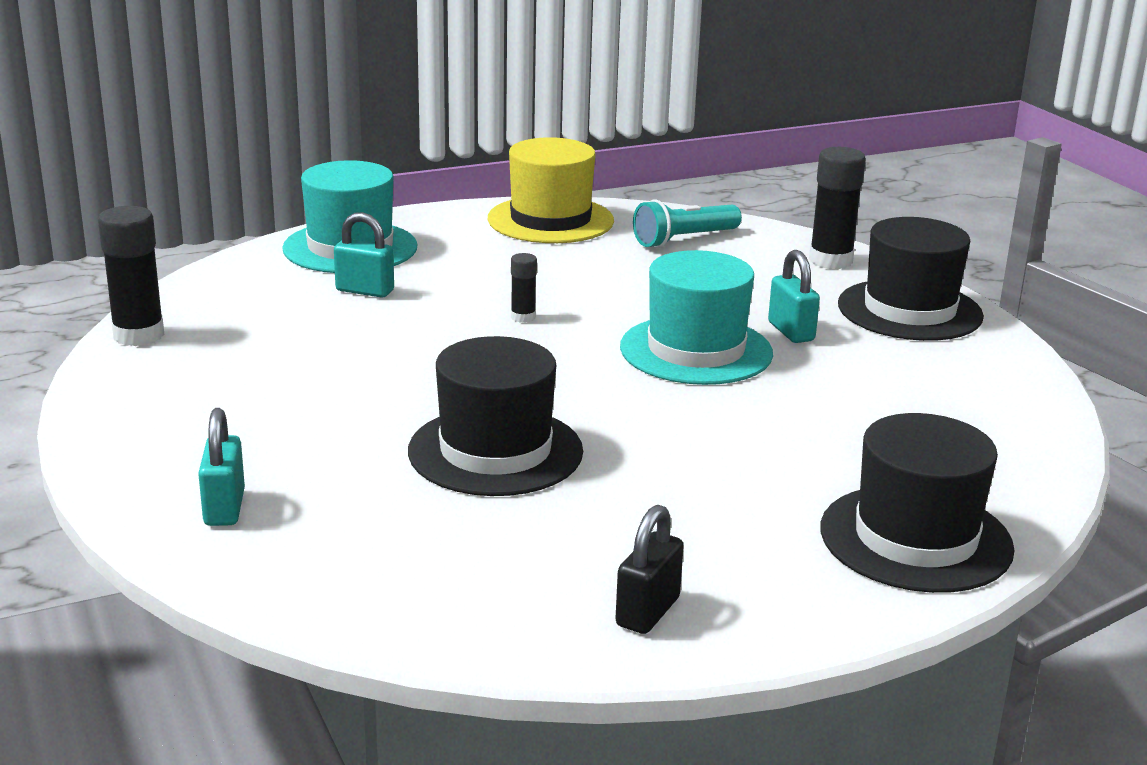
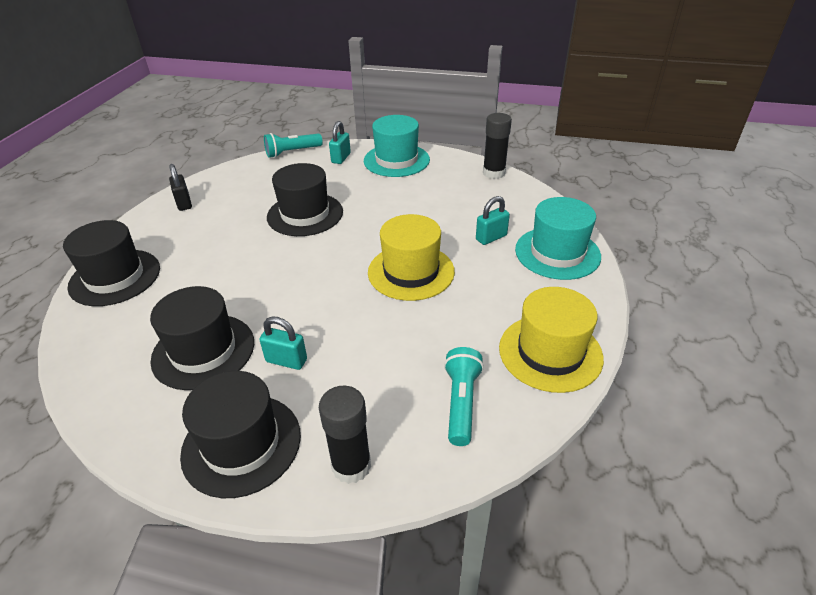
camera: 130 degrees right, 15 degrees up
turquoise padlock [198,408,245,526] -> turquoise padlock turned 75 degrees clockwise [329,121,351,164]
black glue stick [511,253,537,323] -> yellow hat [368,214,455,301]
turquoise hat [620,250,773,385] -> turquoise hat moved to [364,115,430,177]
none -> black hat [150,286,254,390]
none -> turquoise flashlight [264,133,323,158]

